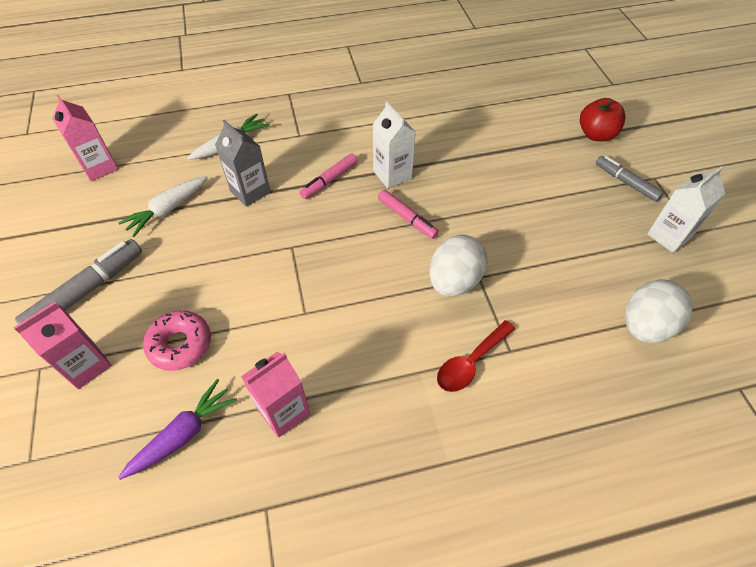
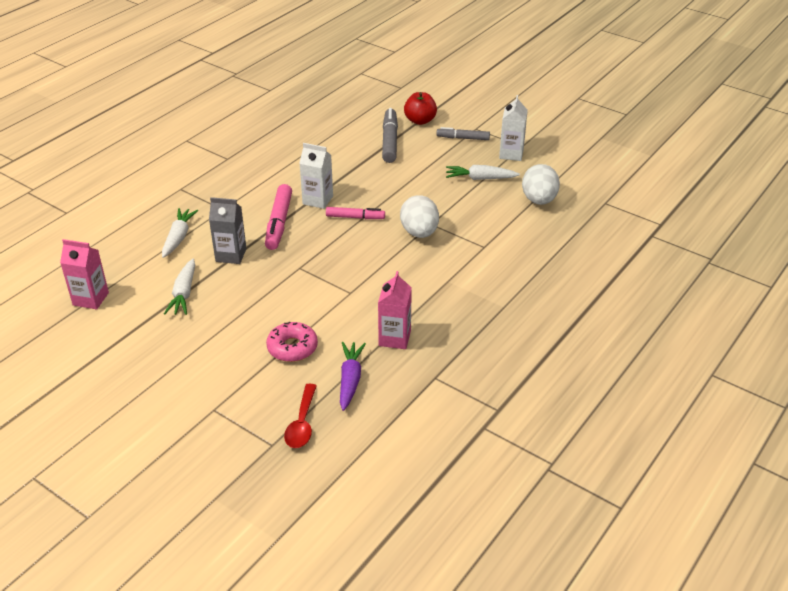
camera: 40 degrees left, 15 degrees down
pink carton [13,302,112,389] -> none
grey marker [15,239,142,324] -> grey marker moved to [382,108,398,163]
pink marker [299,154,358,199] -> pink marker [265,184,292,250], size x1.57
red spoon [437,320,515,392] -> red spoon moved to [284,383,317,448]
none -> white carrot [446,165,520,180]

